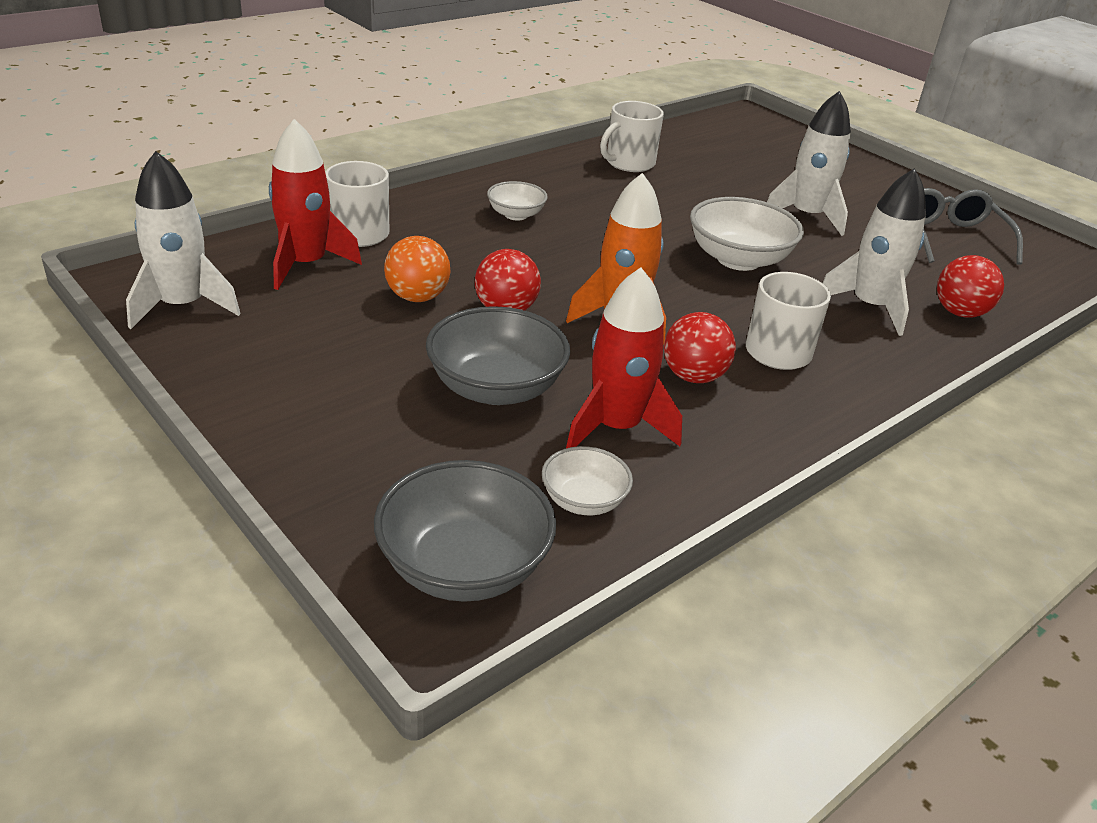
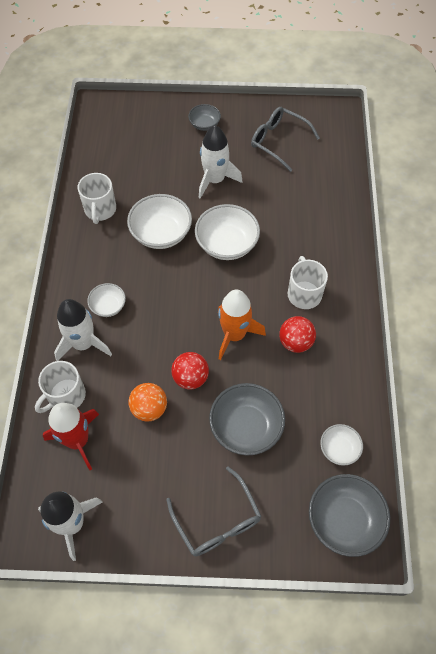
camera: 45 degrees left, 25 degrees up
red rocket [566,268,682,448] -> none
white rocket [823,168,926,336] -> white rocket moved to [54,299,112,361]
red ball [937,255,1004,318] -> none
none -> white bowl [127,194,192,249]
none -> grey glasses [166,466,261,556]
none -> grey bowl [188,104,221,131]

